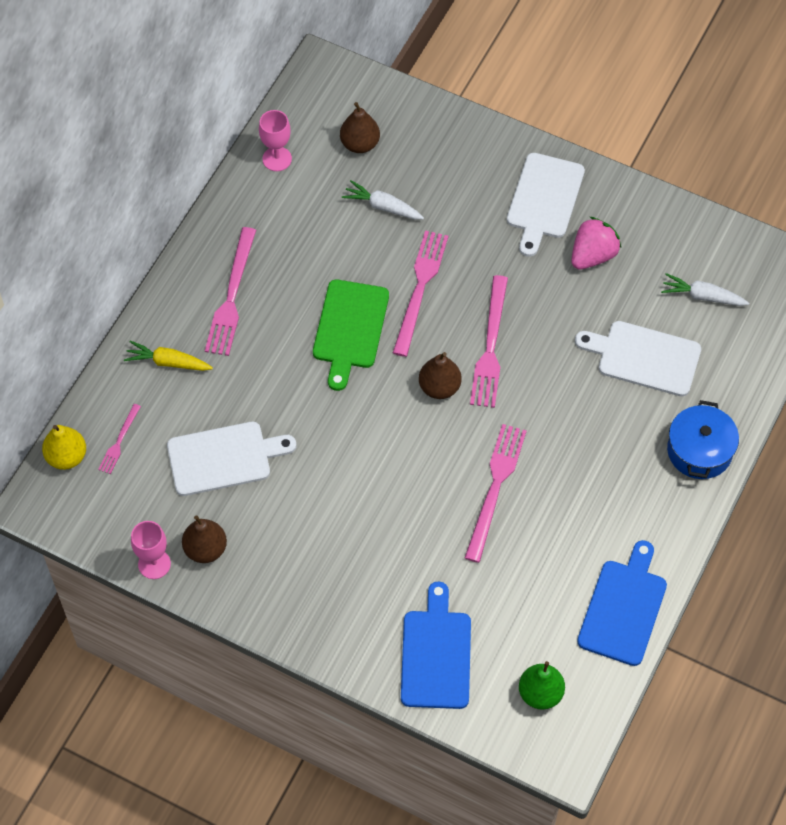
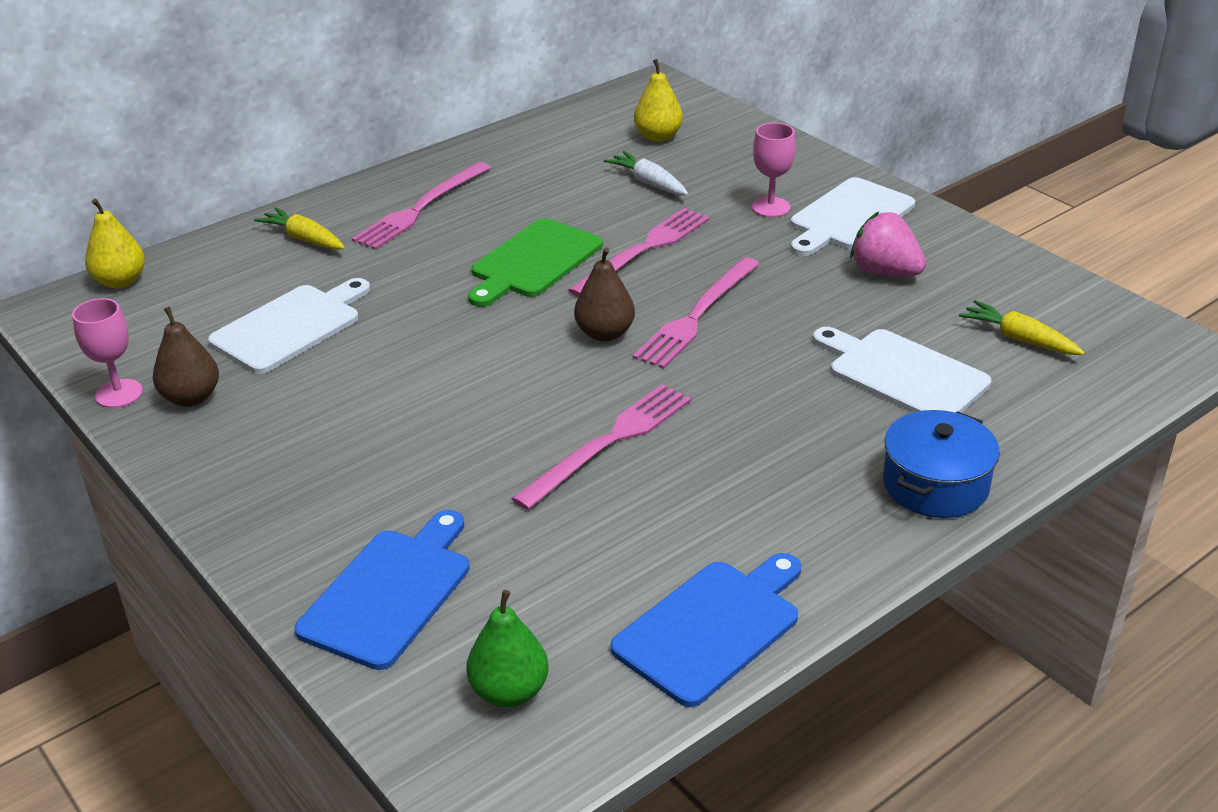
camera: 25 degrees right, 25 degrees down
pink fork [98,404,141,474] -> none
white cutting board [167,422,296,496] -> white cutting board turned 60 degrees counterclockwise [208,278,370,374]
pink goblet [259,110,292,171] -> pink goblet moved to [752,123,796,217]
brown pear [340,102,380,153] -> yellow pear [634,59,683,142]
pink strawberry [571,217,621,270] -> pink strawberry turned 120 degrees counterclockwise [850,212,926,276]
white carrot [661,273,749,306] -> yellow carrot [959,300,1085,355]

